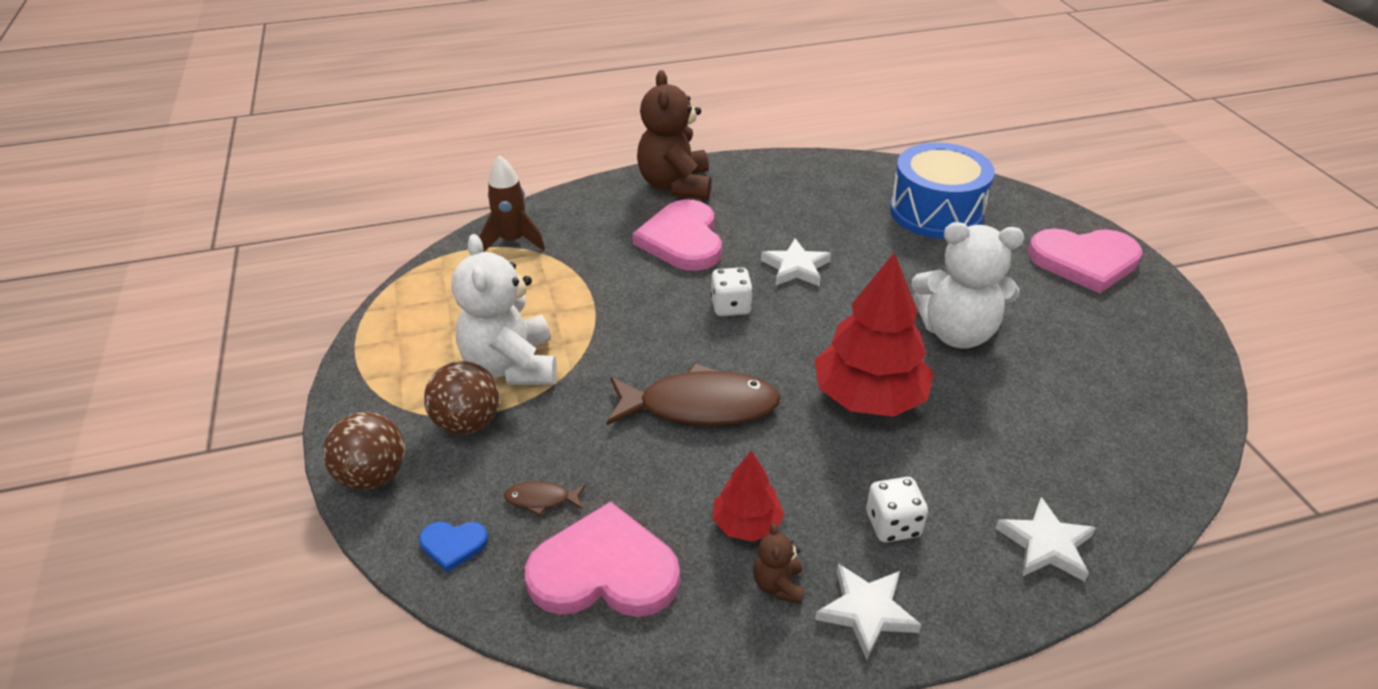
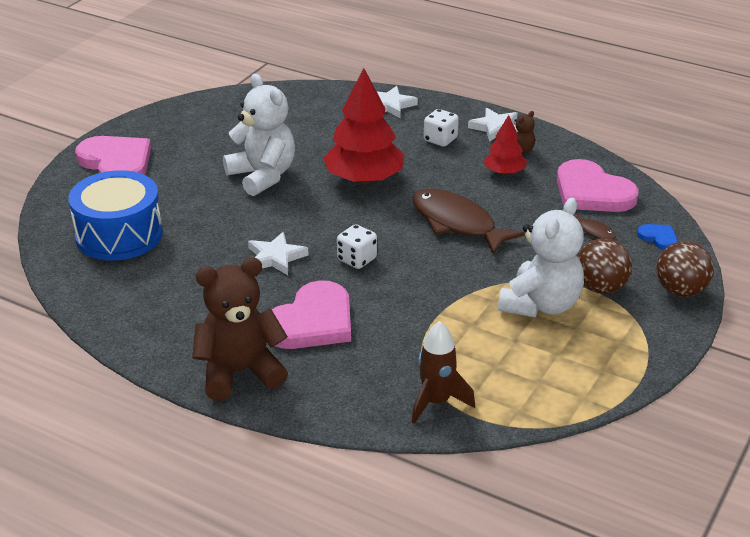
camera: 135 degrees left, 5 degrees down
brown teddy bear [637,70,712,199] -> brown teddy bear turned 150 degrees counterclockwise [192,258,288,401]

